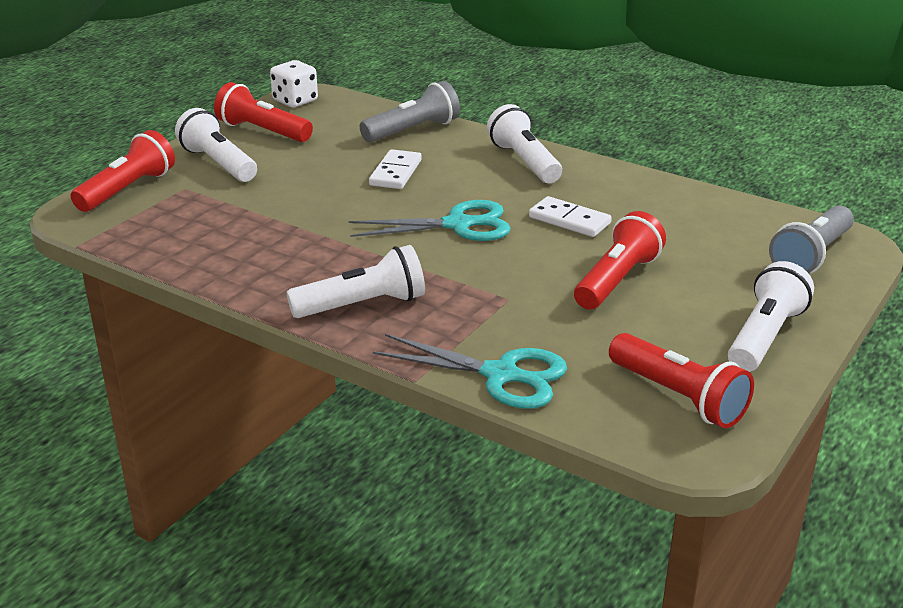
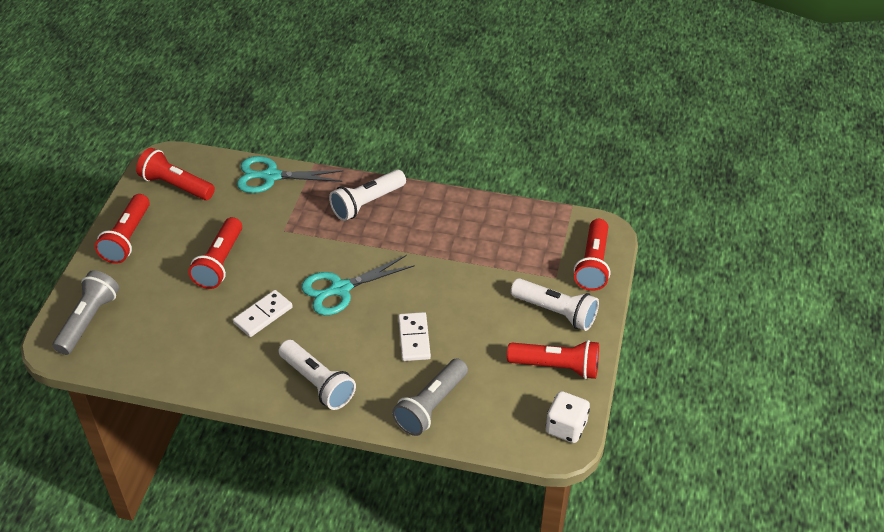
camera: 160 degrees right, 15 degrees up
white domino [529,196,612,237] -> white domino turned 60 degrees counterclockwise [233,290,293,337]
white flashlight [728,261,814,372] -> red flashlight [95,194,150,264]

